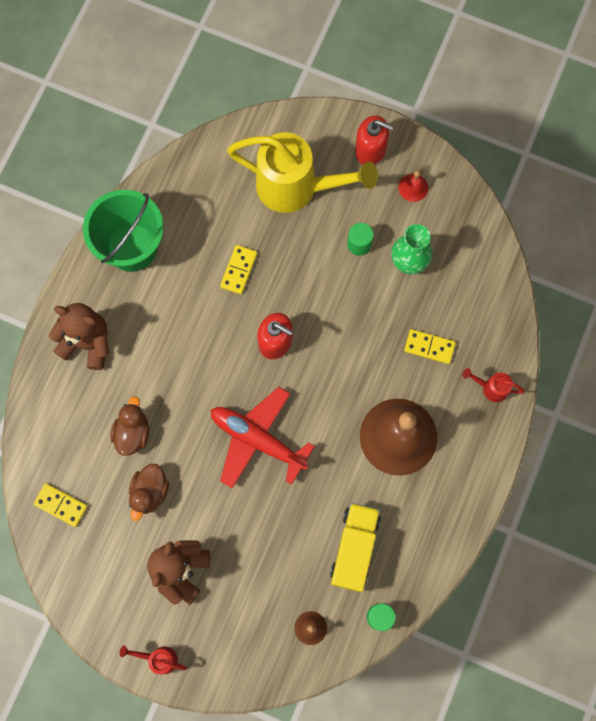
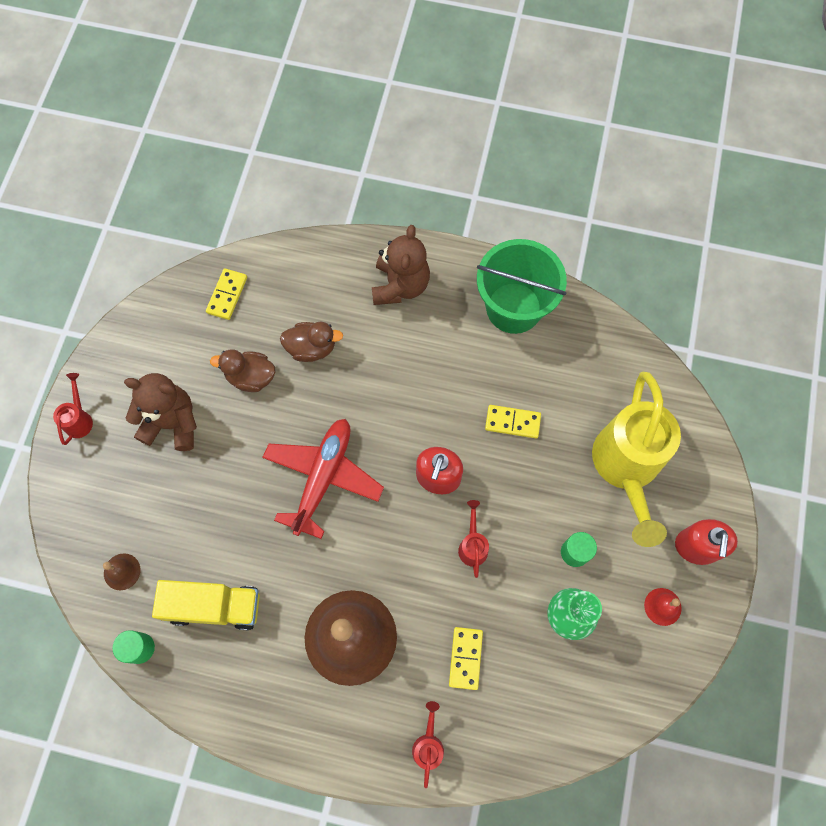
camera: 80 degrees right, 5 degrees down
none -> red watering can [458,500,489,578]

